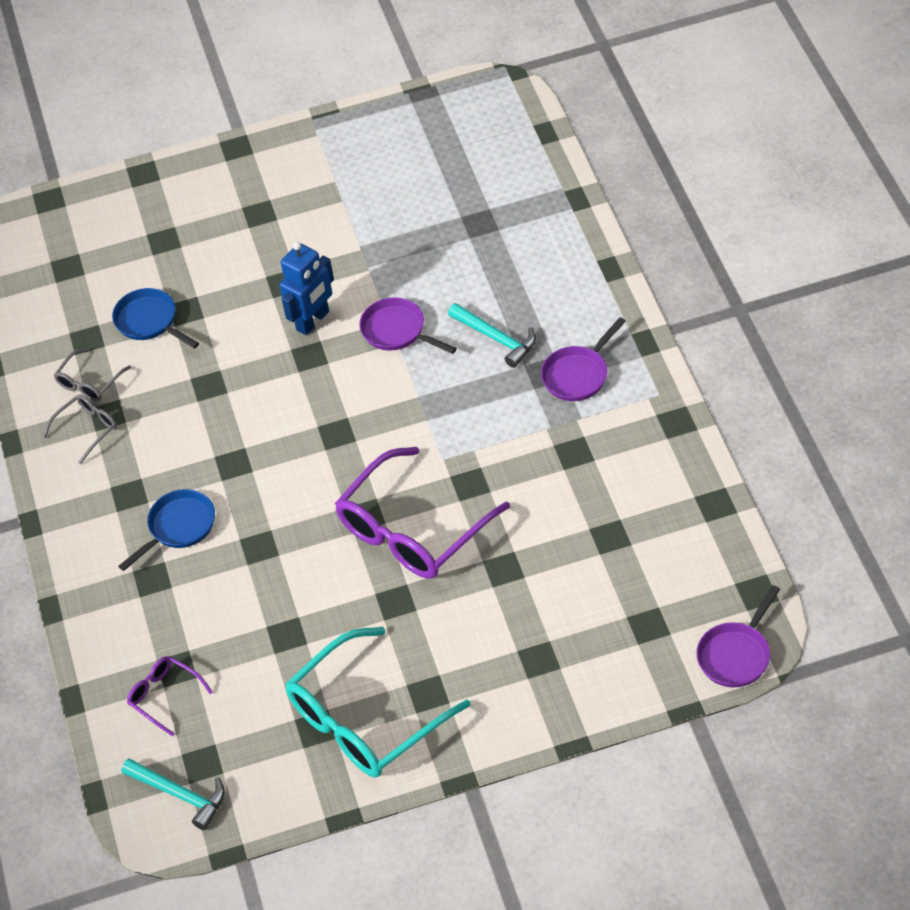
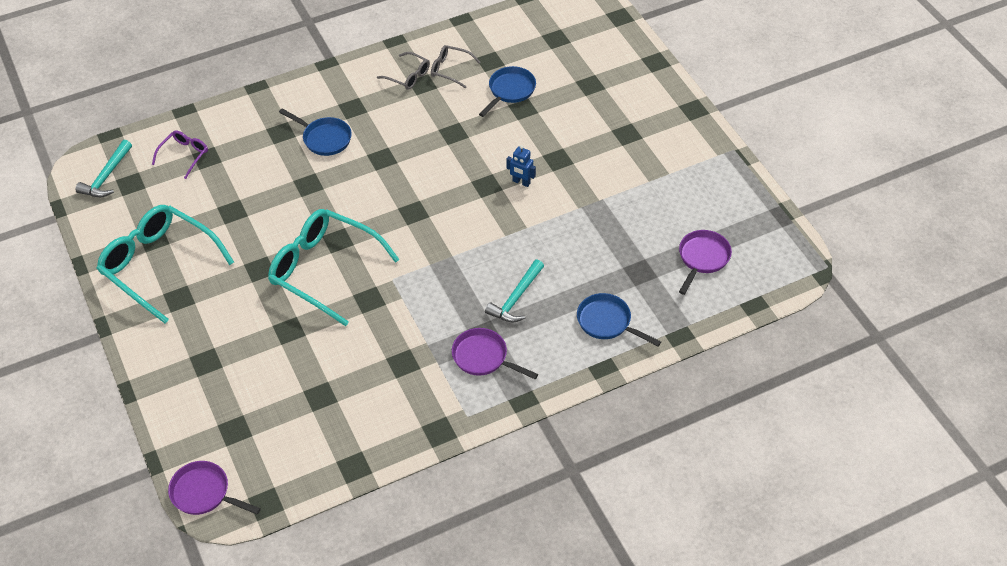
camera: 75 degrees right, 0 degrees up
blue robot [279,241,334,335] -> blue robot [506,145,536,187], size x0.59
purple glasses [335,447,510,579] -> turquoise glasses [268,209,400,326]
purple pan [359,297,457,354] -> purple pan moved to [679,230,732,295]
none -> blue pan [577,293,661,346]

